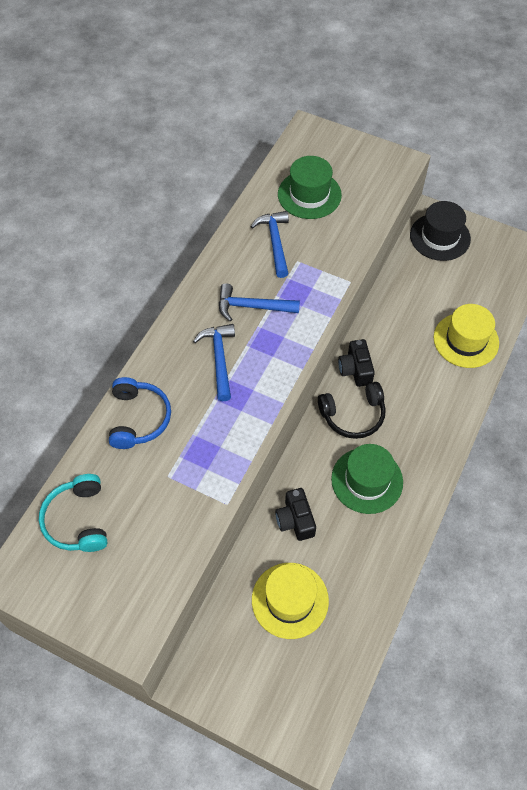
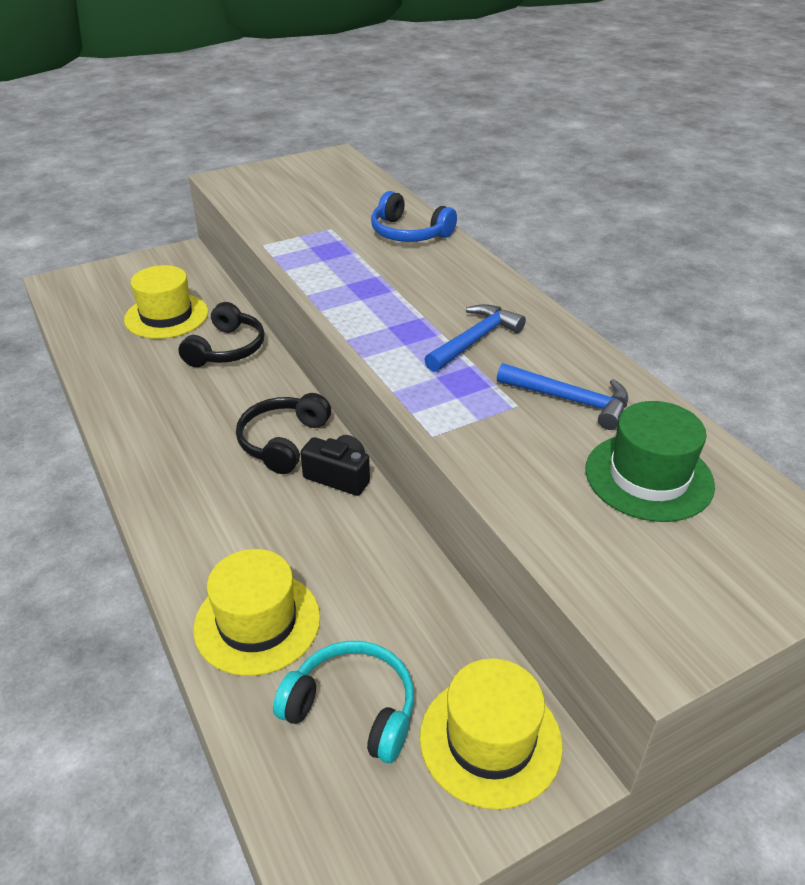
camera: 125 degrees right, 20 degrees down
turquoise headphones [39,474,107,552] -> turquoise headphones moved to [273,641,414,763]
blue hammer [193,324,235,401] -> none
black camera [275,488,316,541] -> black headphones [178,302,265,367]
green hat [331,444,403,514] -> none
black hat [410,201,471,261] -> yellow hat [420,658,563,810]

